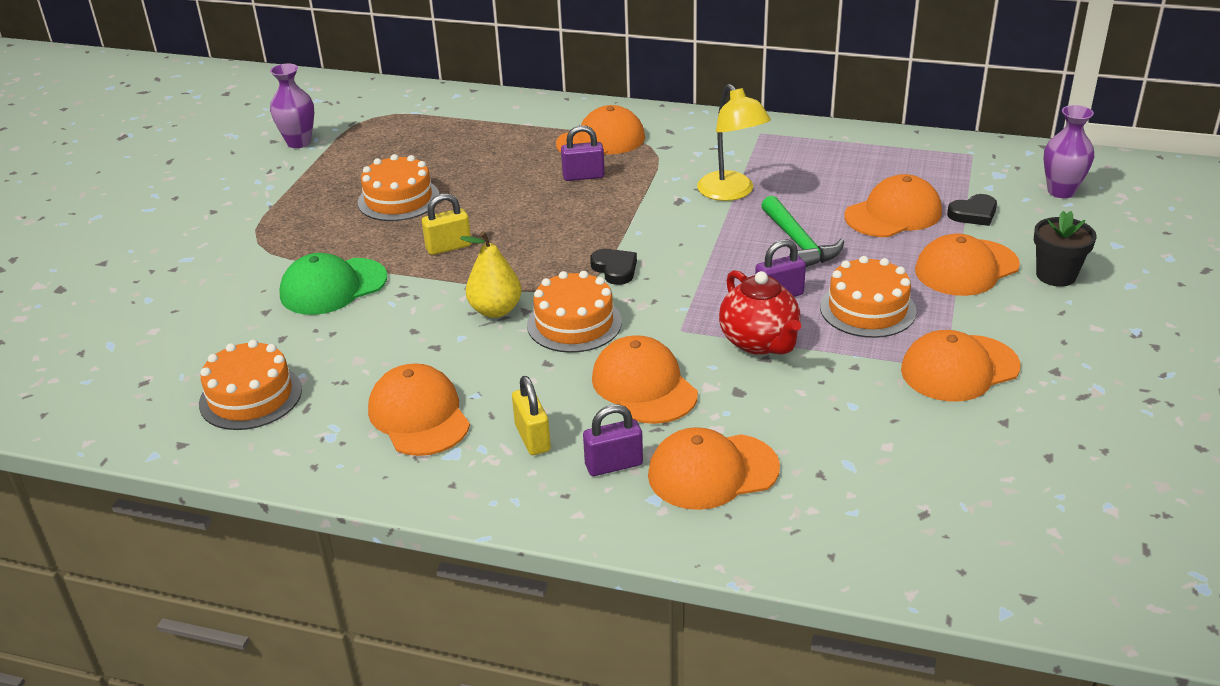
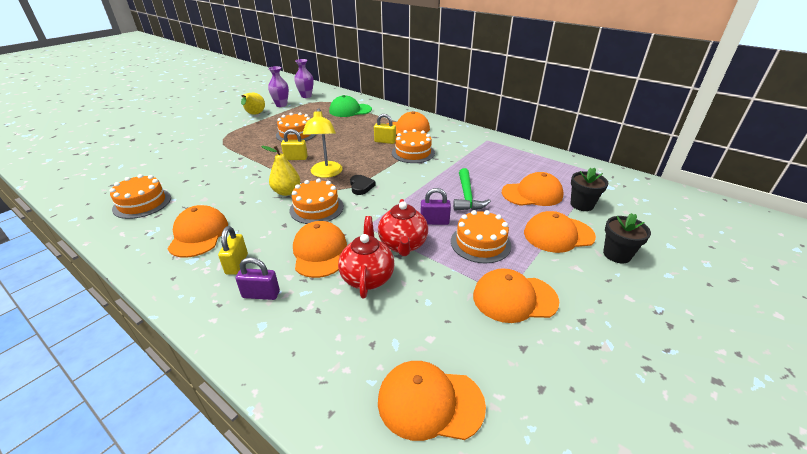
camera: 20 degrees right, 0 degrees up
green cap [279,253,387,315] -> green cap moved to [329,95,372,117]
purple padlock [561,125,605,181] -> yellow padlock [374,114,396,144]
orange cap [648,427,780,510] -> orange cap moved to [378,361,486,441]
yellow lamp [697,84,771,201] -> yellow lamp moved to [303,108,343,178]
black heart [947,194,997,226] -> black flower pot [570,168,608,211]
purple vase [1044,105,1094,198] -> purple vase moved to [294,59,314,98]
none -> yellow pear [241,93,265,115]
none -> red teapot [338,216,395,298]
none -> orange cake [392,129,435,163]

